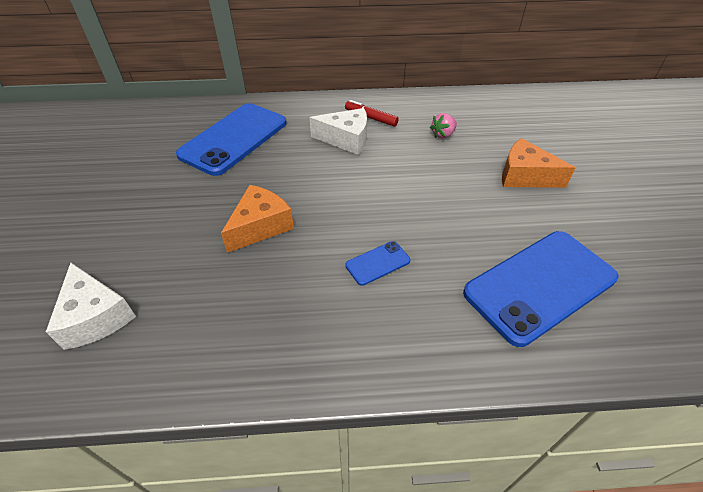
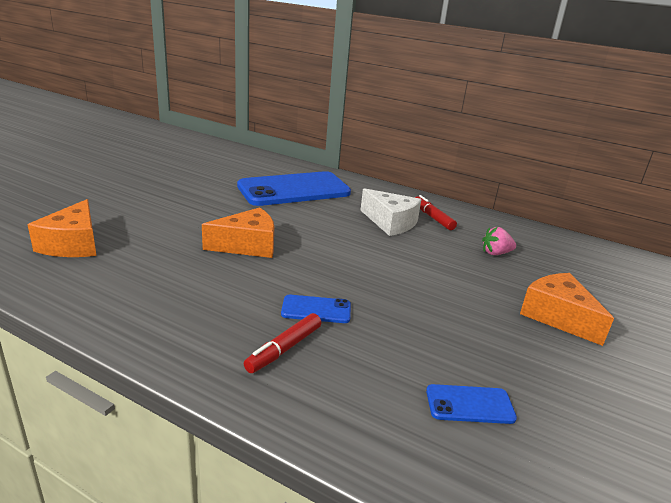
camera: 30 degrees right, 20 degrees down
white cheese [46,263,136,350] -> orange cheese [27,199,97,257]
blue phone [463,231,618,347] -> blue phone [426,384,517,424], size x0.43
none -> red marker [244,313,321,373]

